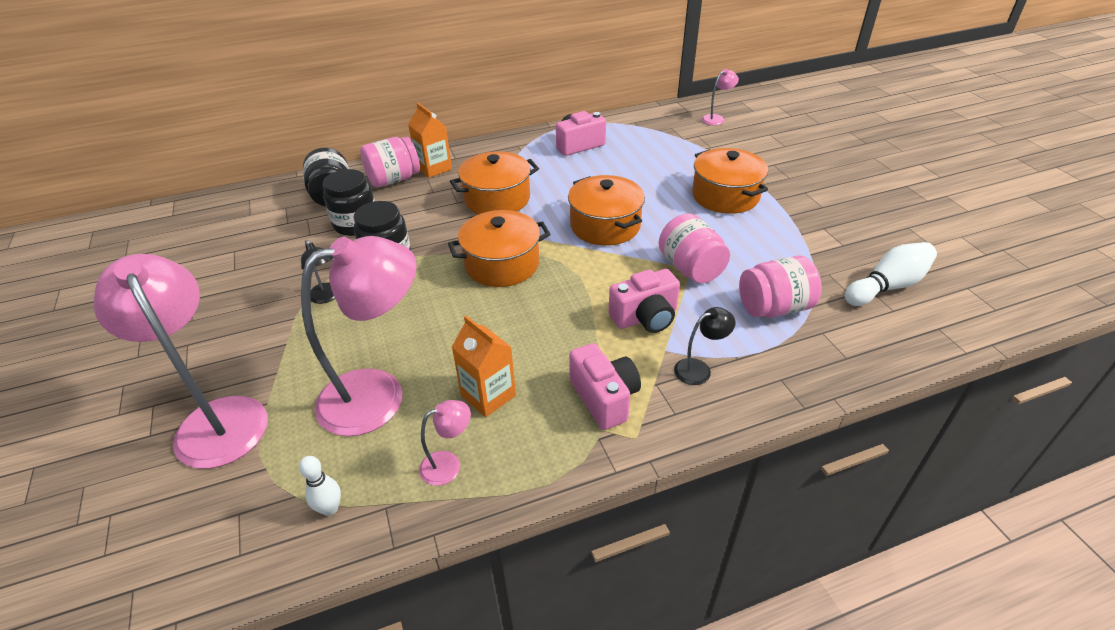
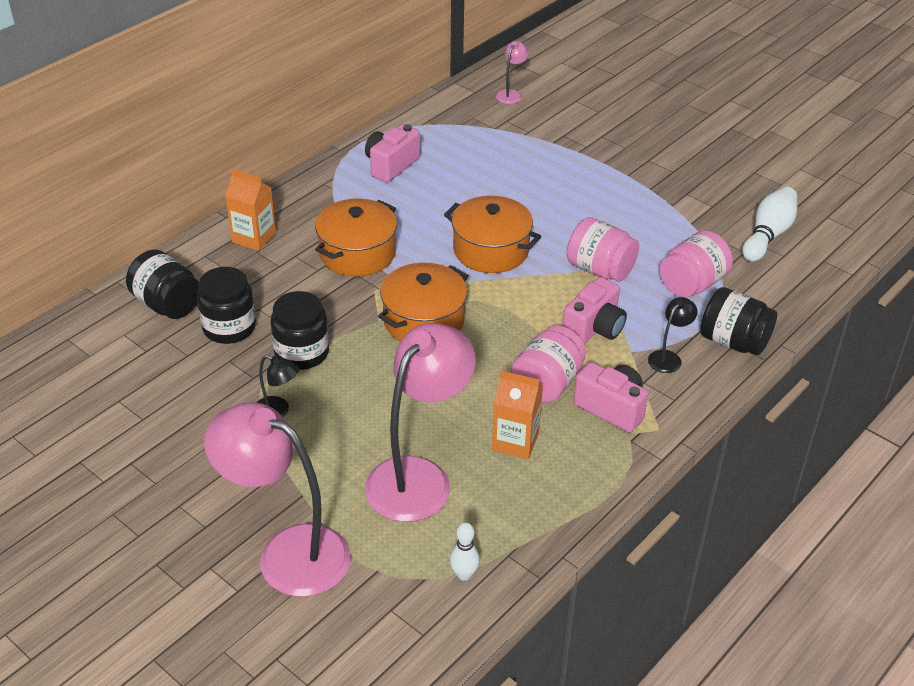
camera: 30 degrees left, 0 degrees up
pink jar [360,136,420,187] -> pink jar moved to [511,325,586,403]
pink lamp [419,400,471,486] -> none
orange pot [692,148,768,214] -> none
none -> black jar [700,287,777,355]

